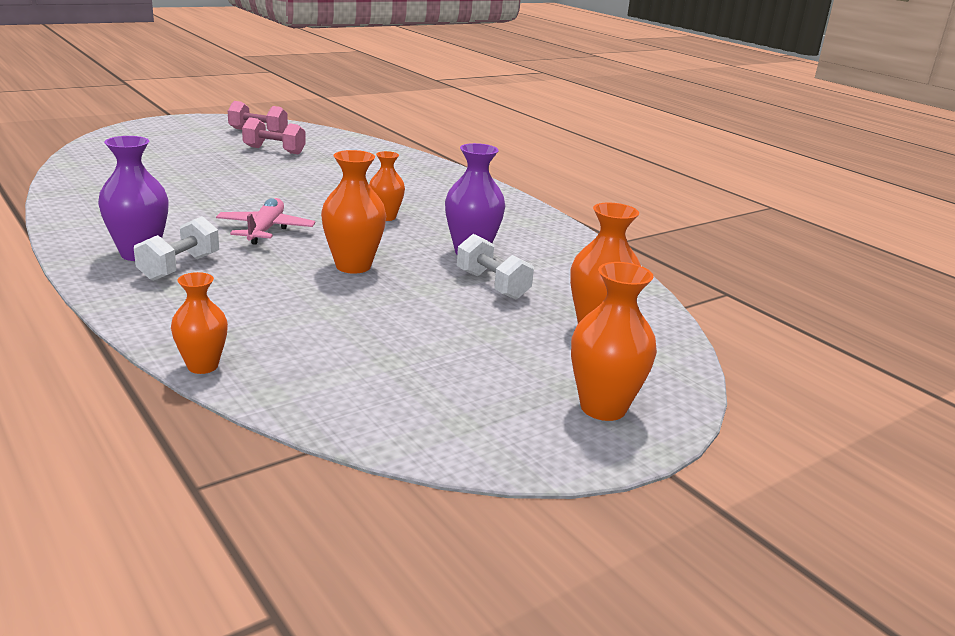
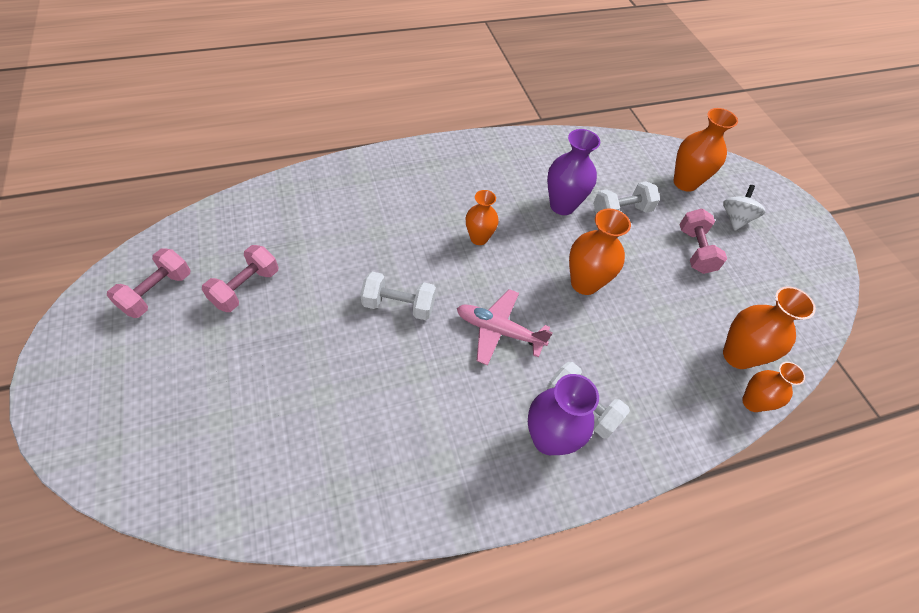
camera: 75 degrees left, 30 degrees up
orange vase [571,262,657,421] -> orange vase moved to [723,286,816,369]
none -> white dumbbell [360,272,436,320]
none -> pink dumbbell [679,209,727,274]
none -> white spinning top [723,185,765,231]

